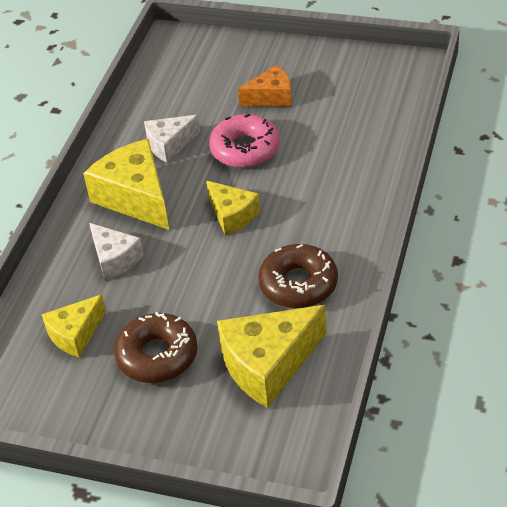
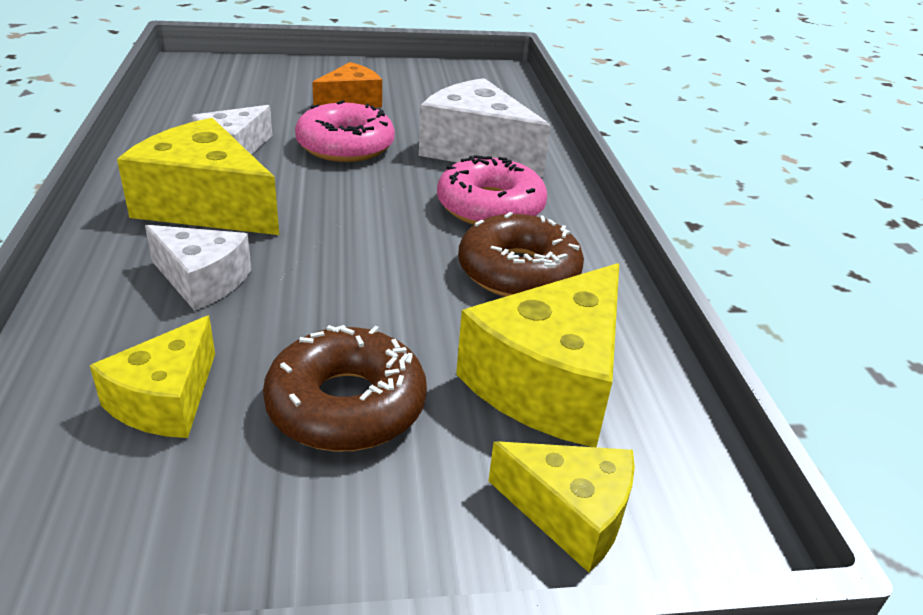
camera: 30 degrees left, 10 degrees down
yellow cheese [206,181,260,235] -> yellow cheese moved to [489,441,635,573]
none -> white cheese [419,78,551,177]
none -> pink donut [437,155,547,225]

